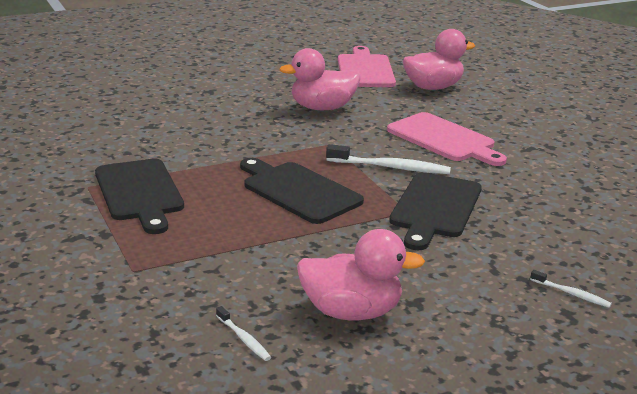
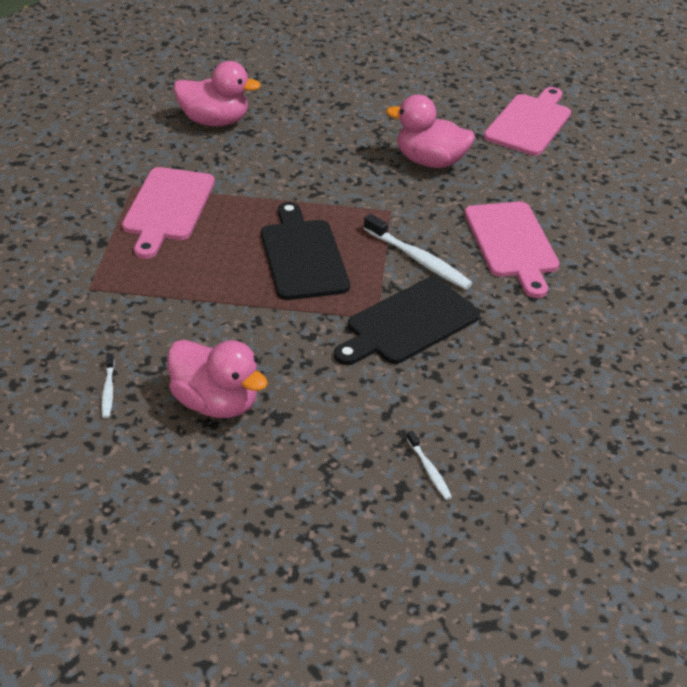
camera: 30 degrees right, 15 degrees up
black cutting board [95,158,184,234] -> pink cutting board [122,167,215,259]
pink duck [403,29,475,90] -> pink duck moved to [174,61,261,126]

